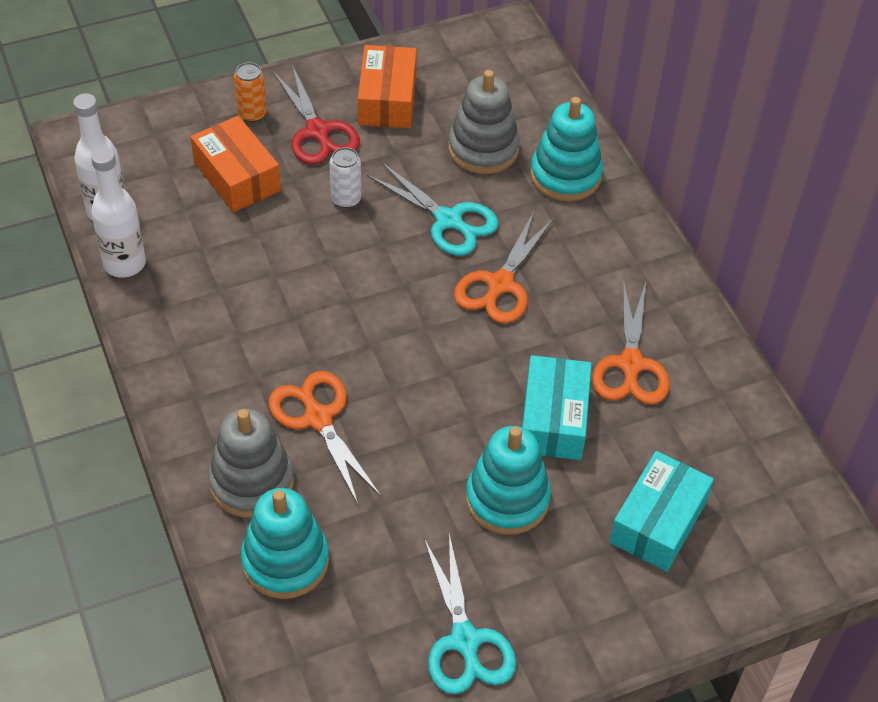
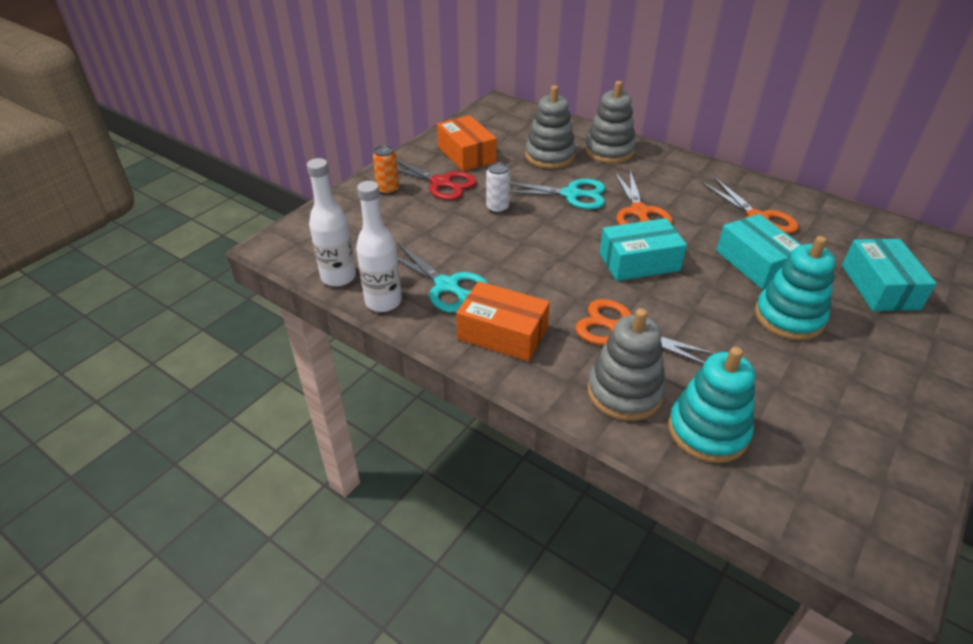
camera: 30 degrees left, 10 degrees down
orange box [191,116,281,212] -> orange box moved to [456,281,550,362]
turquoise scissors [424,534,516,694] -> turquoise scissors moved to [397,243,488,313]
turquoise stacking toy [530,97,603,201] -> grey stacking toy [585,81,636,163]
none -> turquoise box [599,218,687,281]

